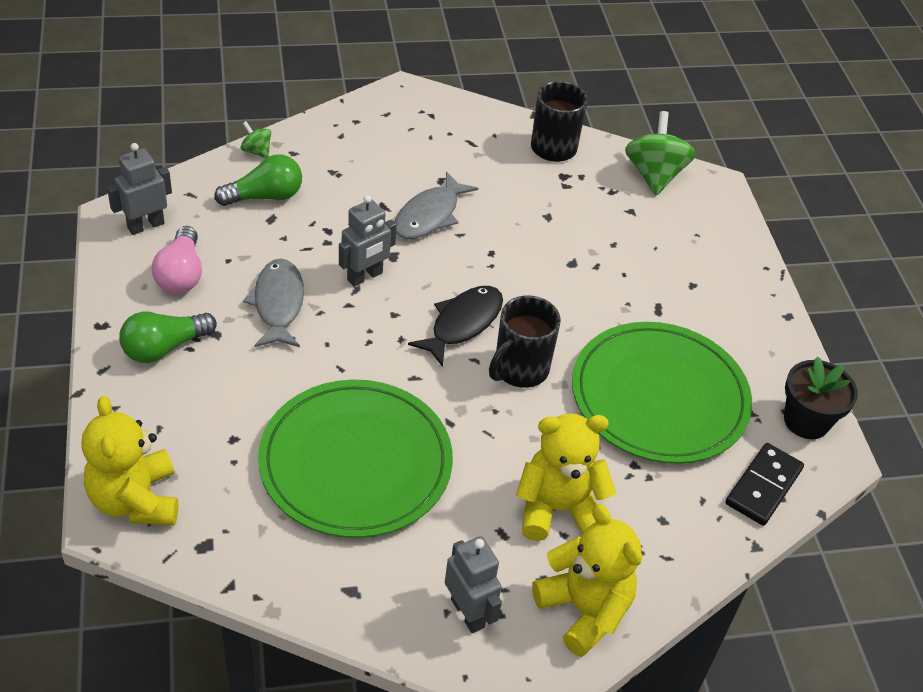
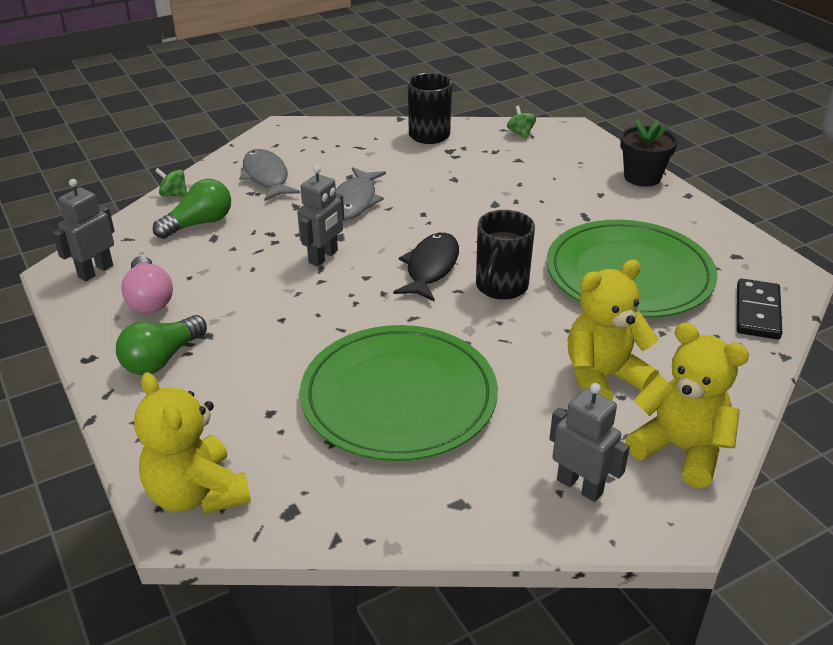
camera: 15 degrees left, 10 degrees down
grey fish [243,258,304,347] -> grey fish moved to [239,149,300,201]
green spinning top [625,111,696,195] -> green spinning top [507,106,536,139], size x0.50
black flower pot [784,357,858,439] -> black flower pot moved to [620,120,678,187]

